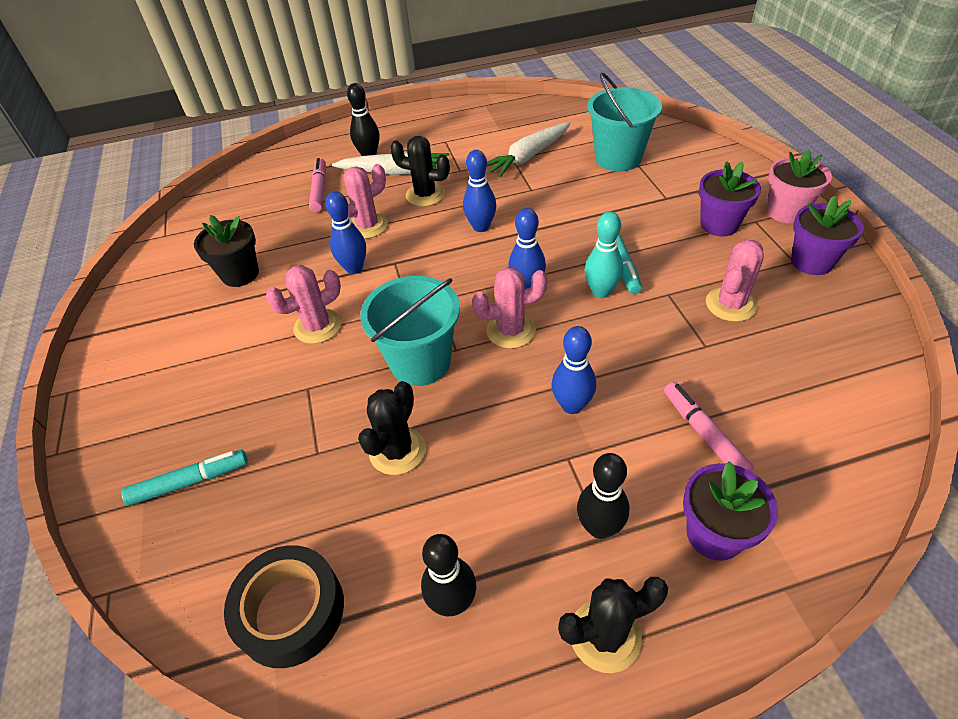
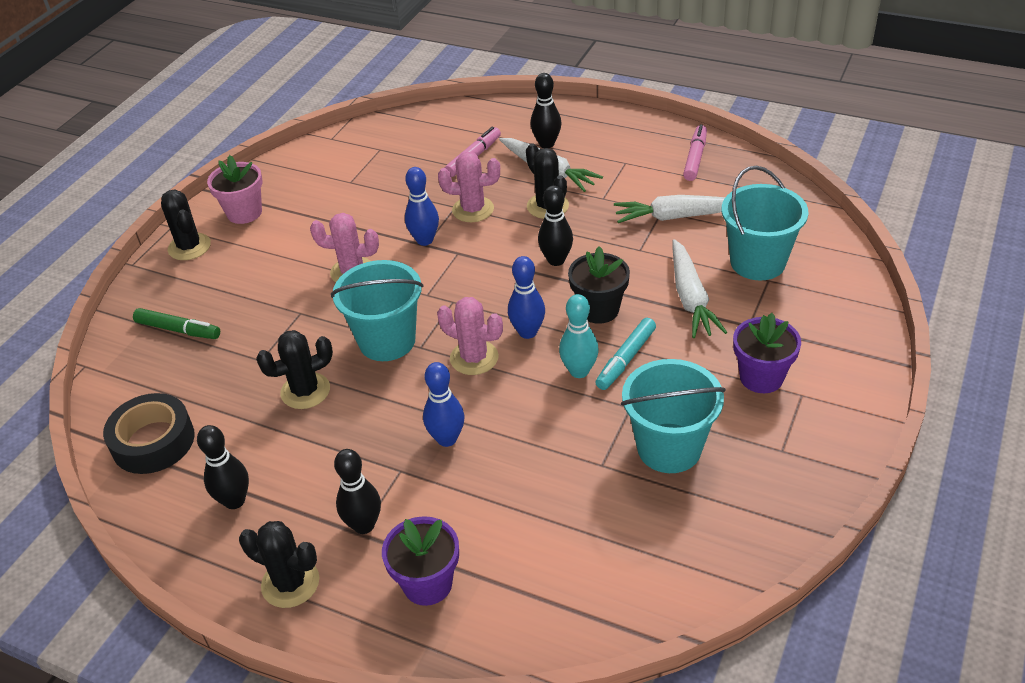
camera: 40 degrees right, 5 degrees down
turquoise marker [121,450,248,506] -> green marker [133,308,220,339]
black flower pot [194,215,259,287] -> black flower pot moved to [568,246,630,324]
blue bowling pin [463,150,497,232] -> black bowling pin [538,185,573,266]
pink marker [664,382,754,472] -> pink marker moved to [683,124,707,181]
pink cactus [706,240,764,322] -> turquoise bucket [621,359,726,473]
pink flower pot [767,150,832,223] -> pink flower pot moved to [207,155,263,224]
purple flower pot [791,195,864,275] -> none
none -> black cactus [161,189,211,260]
none -> white carrot [673,239,727,338]

